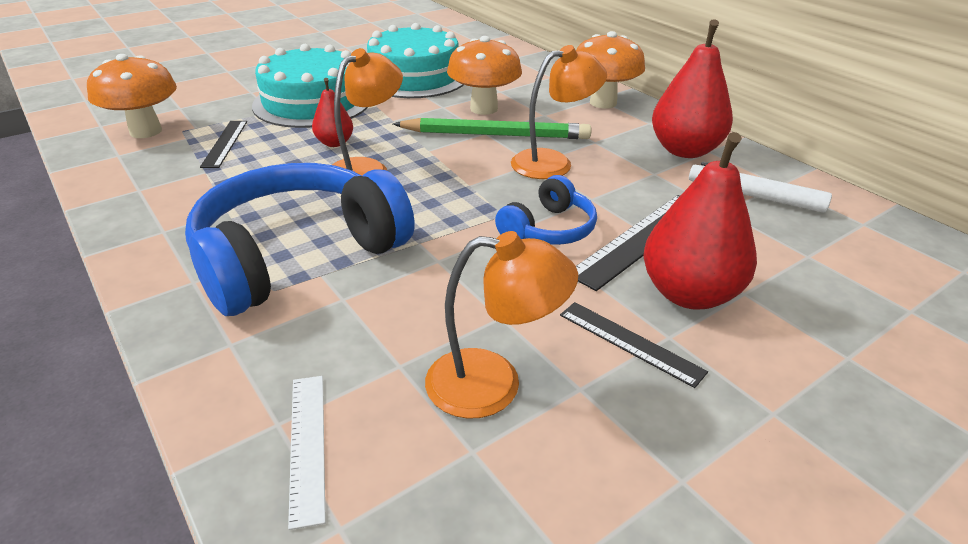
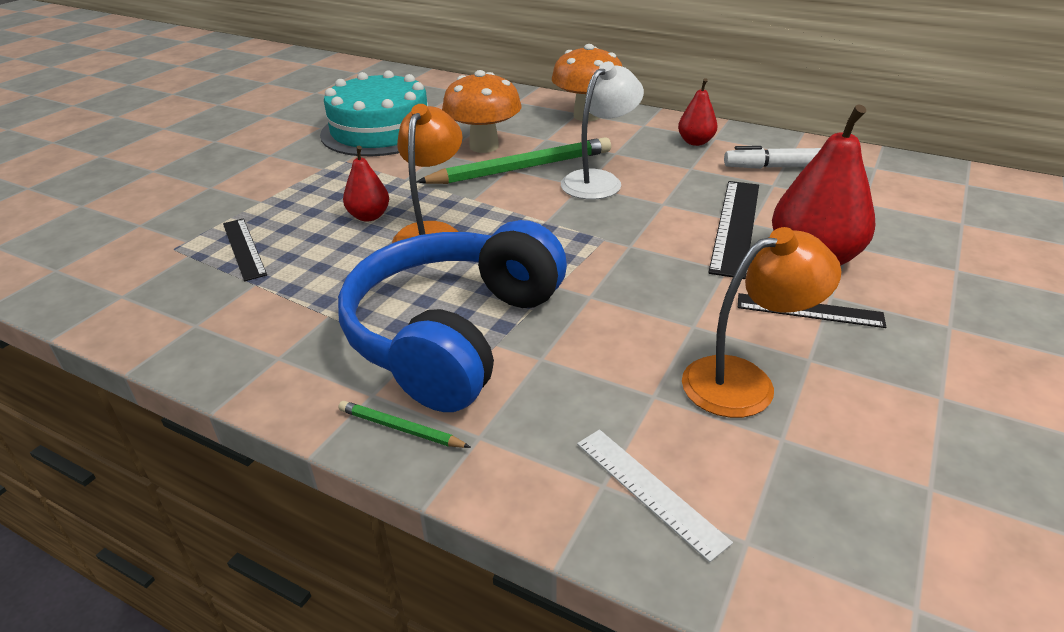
camera: 25 degrees left, 0 degrees up
orange mushroom [87,54,177,138] -> none
turquoise cake [252,44,368,128] -> none
blue headphones [495,175,597,245] -> none
orange lamp [511,45,607,179] -> white lamp [561,61,644,200]
red pear [652,19,733,158] -> red pear [678,78,717,146], size x0.53
none -> green pencil [338,401,471,448]

